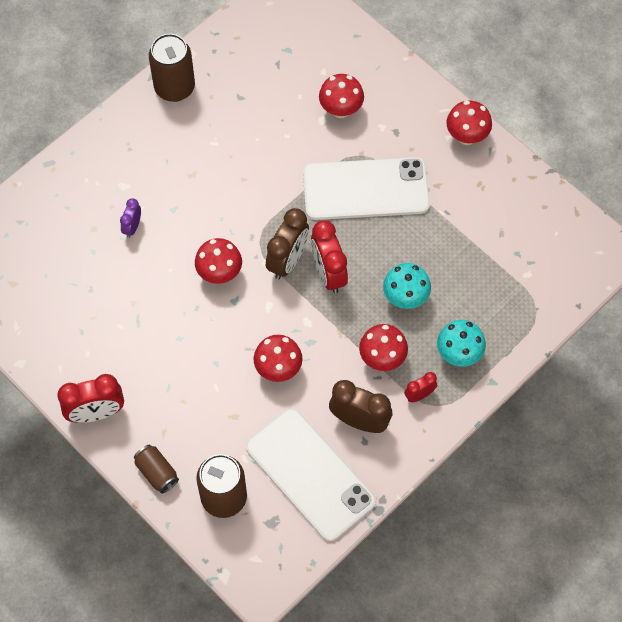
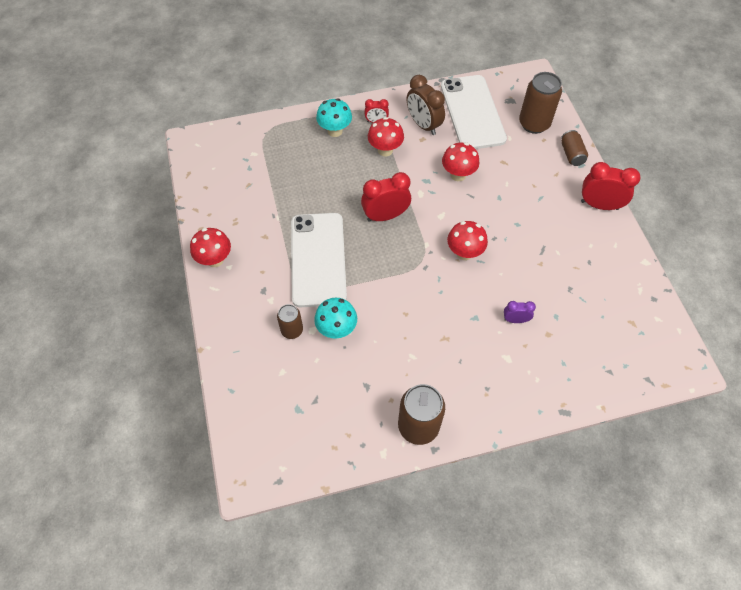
camera: 150 degrees left, 5 degrees down
purple clock [120,198,141,238] -> purple clock turned 135 degrees counterclockwise [504,301,536,323]
brown clock [266,208,309,279] -> none
white phone [303,157,430,220] -> white phone turned 60 degrees clockwise [291,213,347,307]
red clock [311,220,348,293] -> red clock turned 120 degrees counterclockwise [361,172,411,222]
red mushroom [319,74,364,118] -> brown can [277,304,303,339]
turquoise mushroom [383,263,431,309] -> turquoise mushroom moved to [314,298,357,339]

